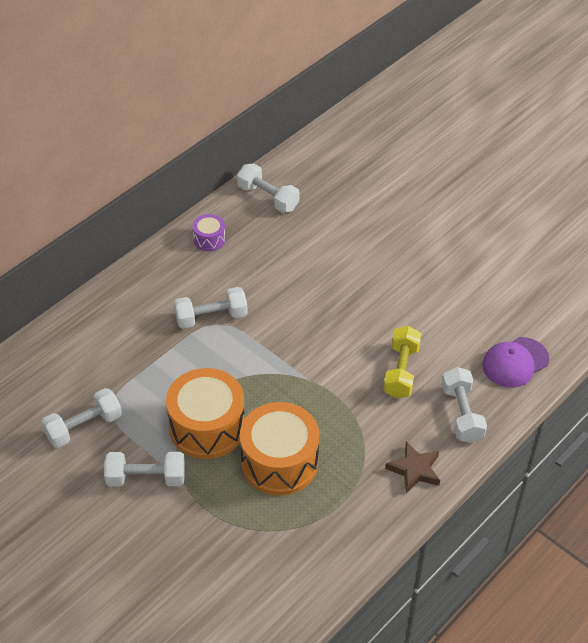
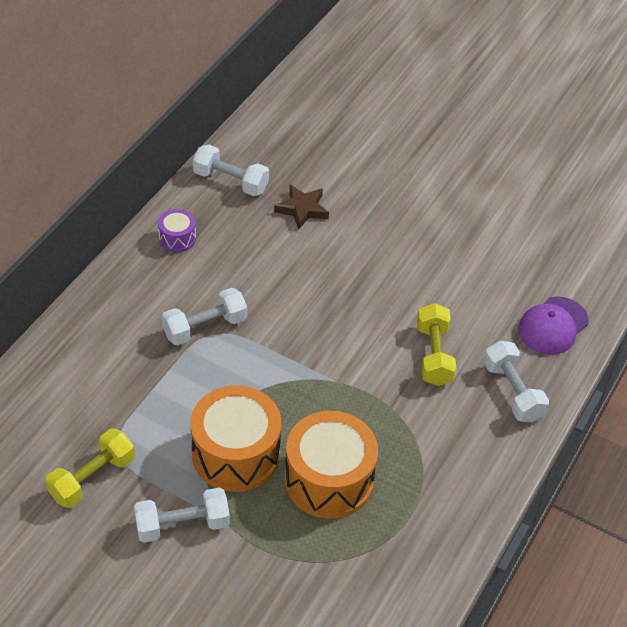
camera: 15 degrees left, 0 degrees up
white dumbbell [41,388,122,448] -> yellow dumbbell [45,429,135,508]
brown star [385,441,440,493] -> brown star moved to [274,185,329,230]

